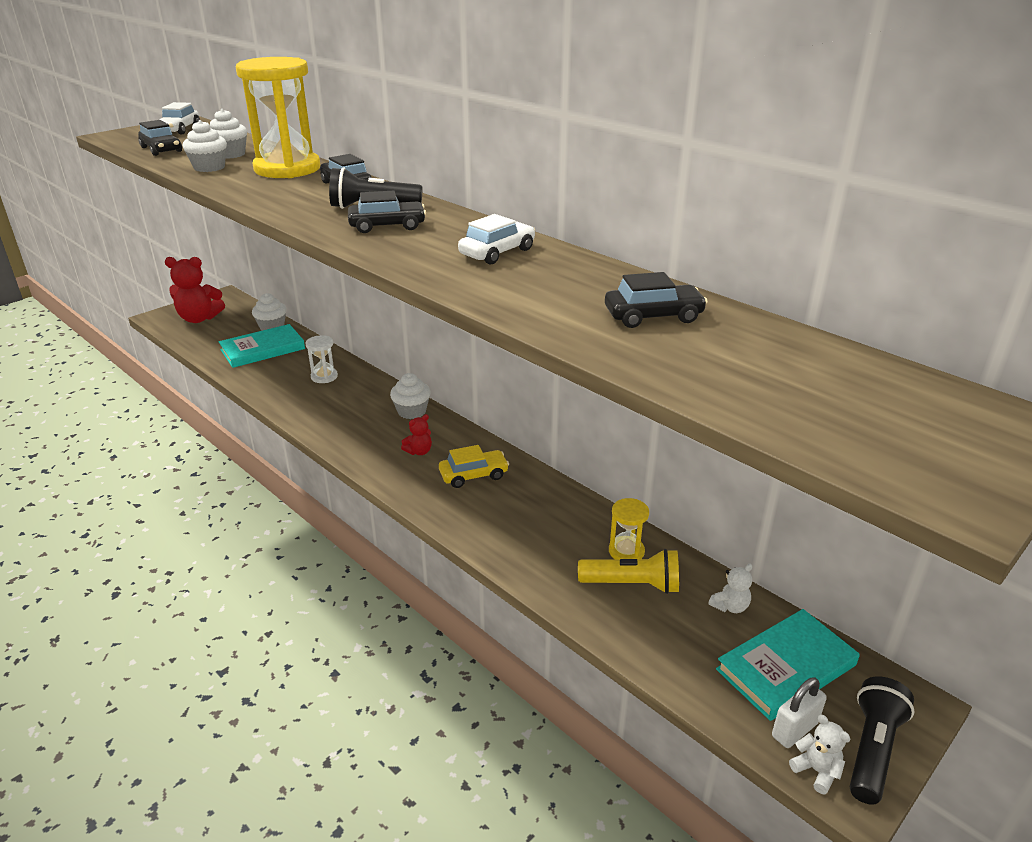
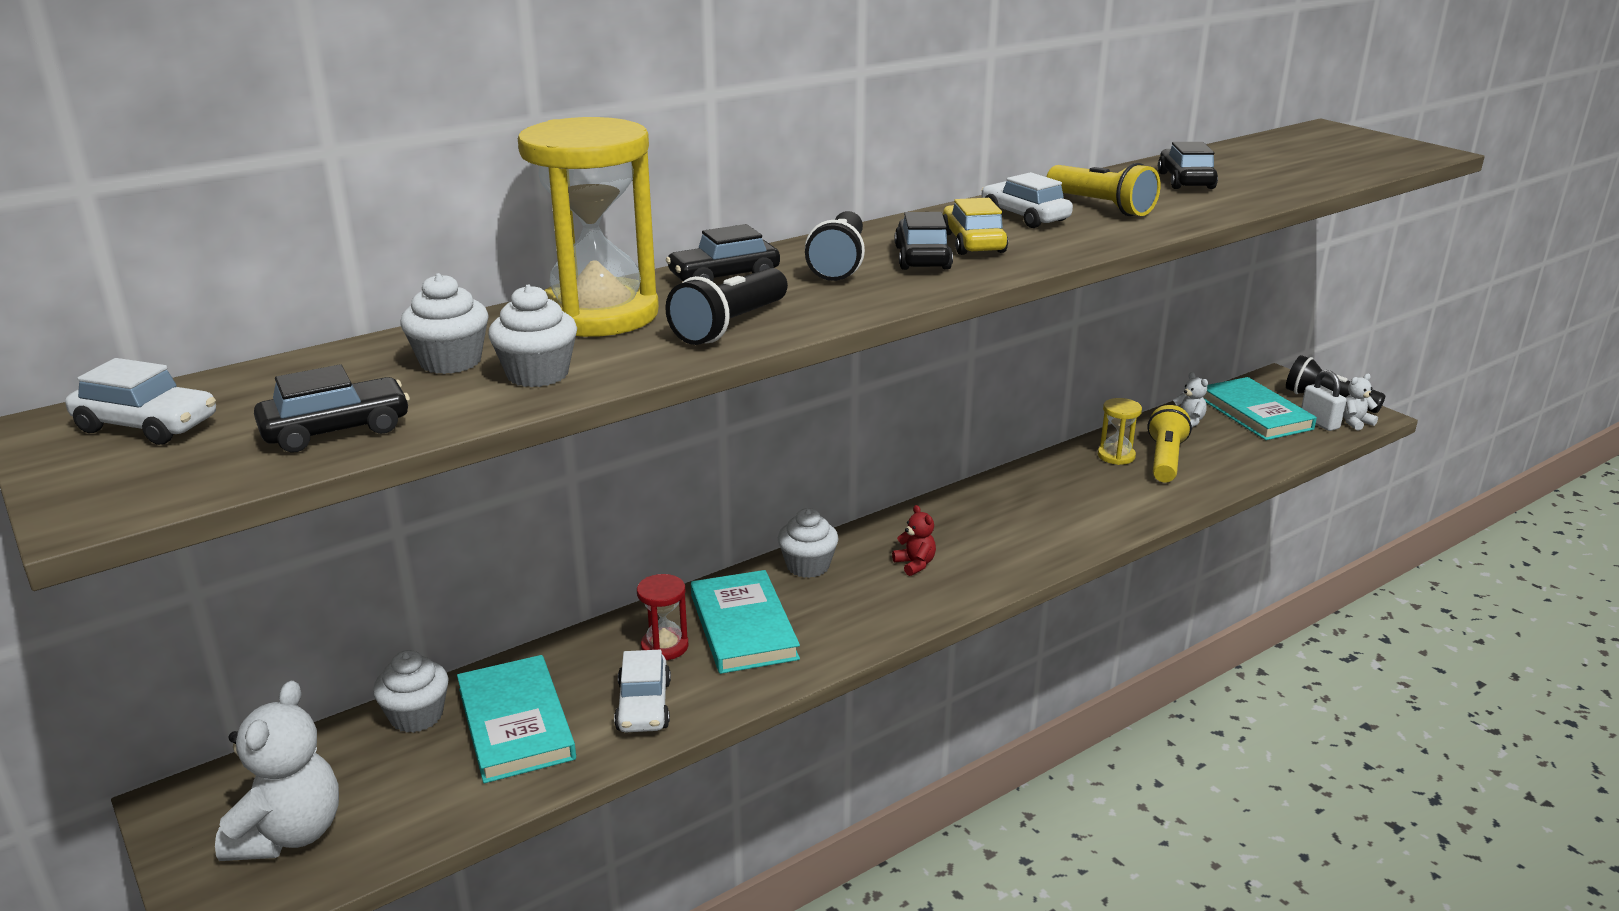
camera: 80 degrees left, 5 degrees down
red teddy bear [165,257,225,323] -> white teddy bear [215,681,339,861]
white hourglass [305,335,338,383] -> red hourglass [637,574,689,660]
yellow car [439,445,509,488] -> yellow car moved to [943,198,1008,255]
none -> white car [614,650,671,732]
none -> black flashlight [665,268,788,345]
none -> turquoise book [691,570,800,674]
none -> yellow flashlight [1047,163,1161,216]

